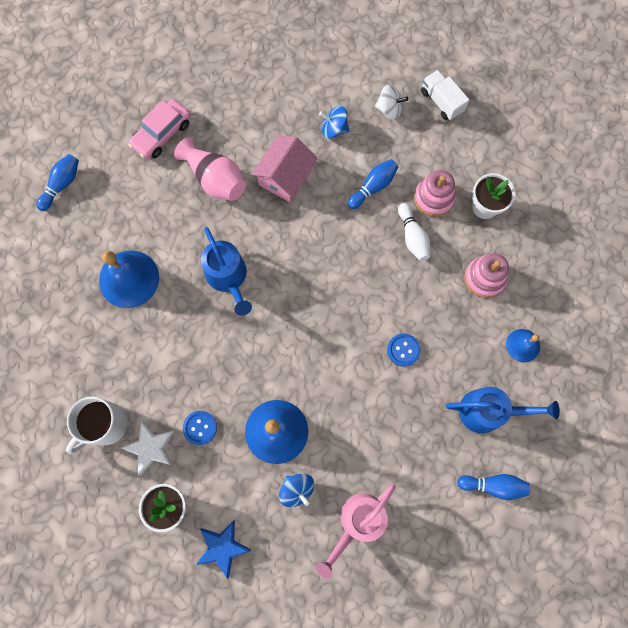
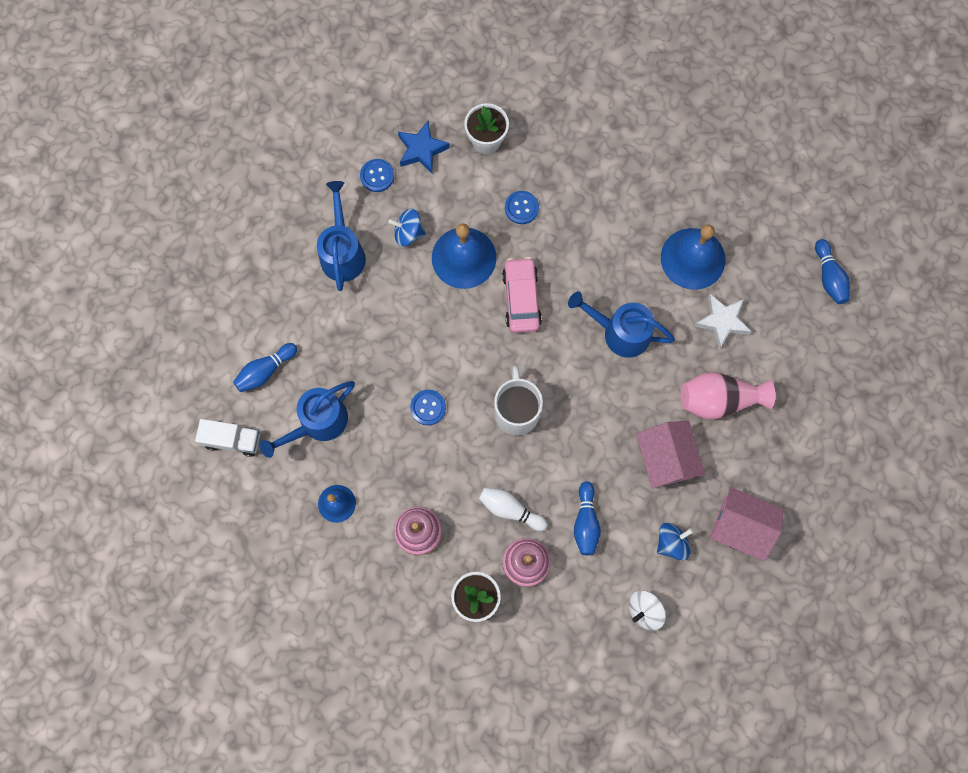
camera: 135 degrees right, 0 degrees up
white mug [66,396,127,454] -> white mug moved to [494,366,543,436]
white star [121,420,174,476] -> white star moved to [694,294,751,349]
pink car [128,99,191,159] -> pink car moved to [502,257,542,333]
pink watering can [316,484,396,579] -> blue watering can [317,181,366,291]
white truck [421,70,469,120] -> white truck moved to [195,419,260,457]
none -> blue button [360,159,394,192]
none -> pink house [710,487,784,562]

